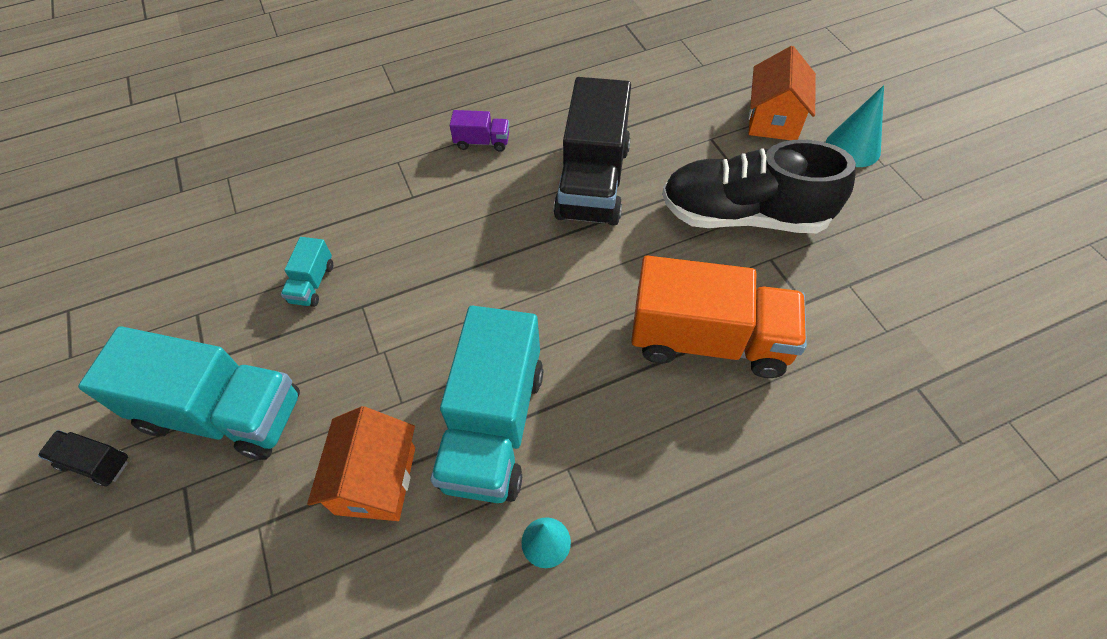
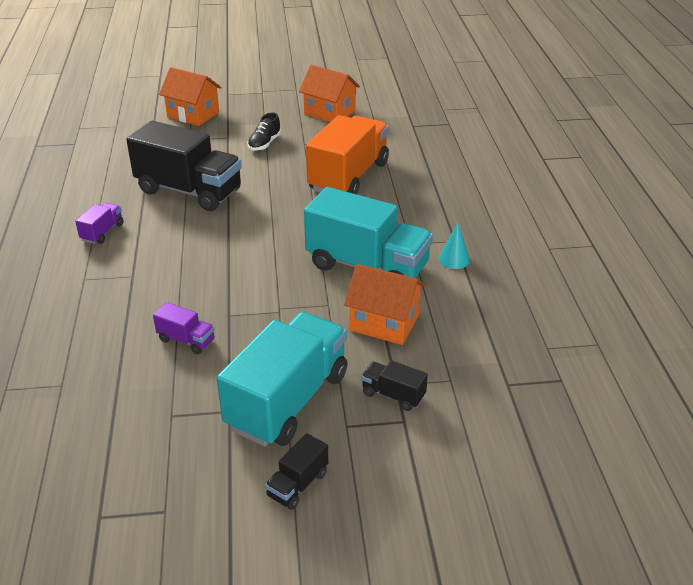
camera: 75 degrees left, 20 degrees down
turquoise truck [281,237,333,307] -> purple truck [153,302,215,354]
black shoe [662,140,856,233] -> black shoe [247,112,281,151], size x0.42
turquoise cone [826,85,884,167] -> none
none -> orange house [299,65,360,122]
none -> black truck [361,360,428,411]

